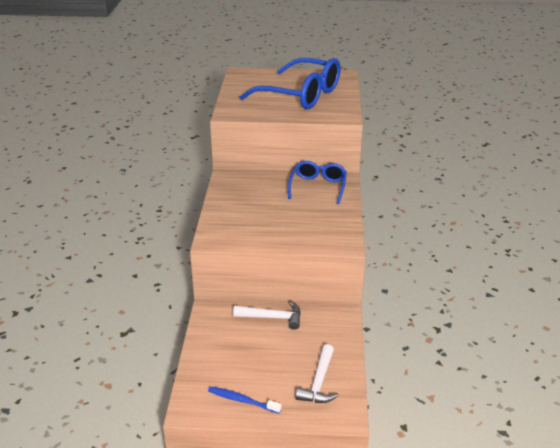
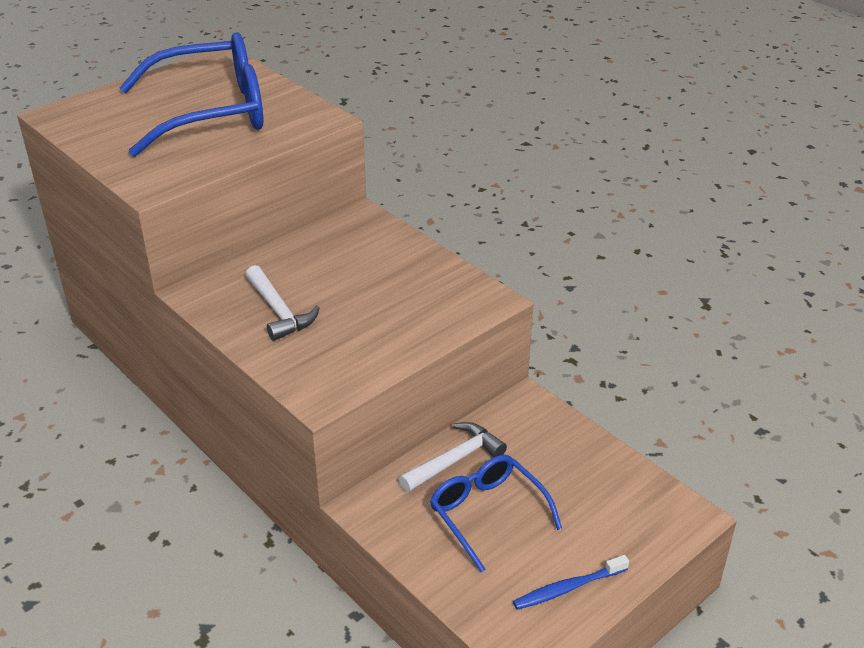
camera: 45 degrees left, 5 degrees up
blue glasses [288,161,347,204] -> blue glasses moved to [430,455,562,572]
white hammer [295,344,339,403] -> white hammer moved to [246,265,320,341]

